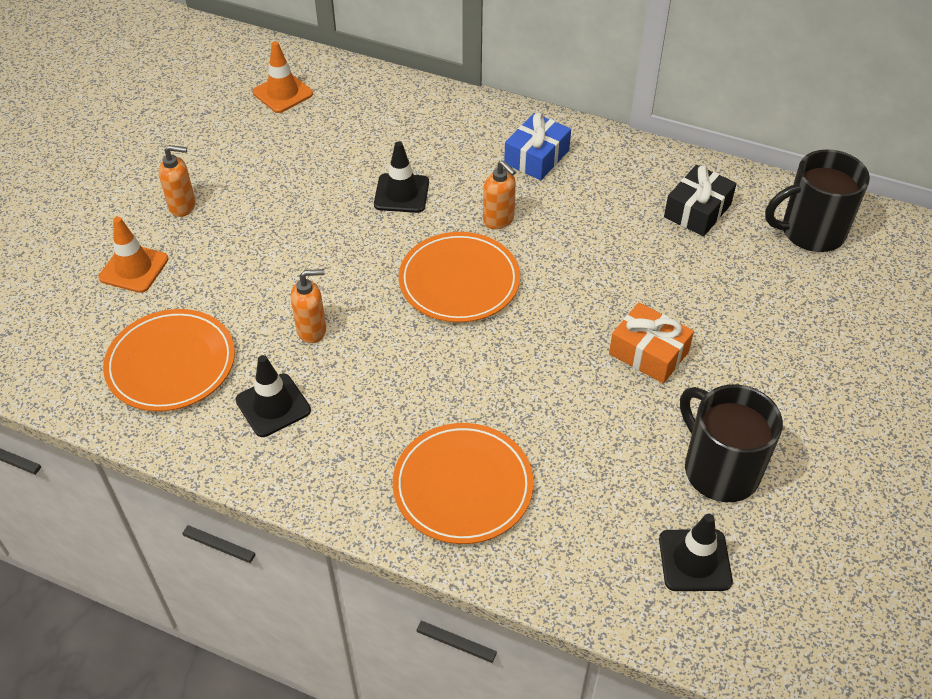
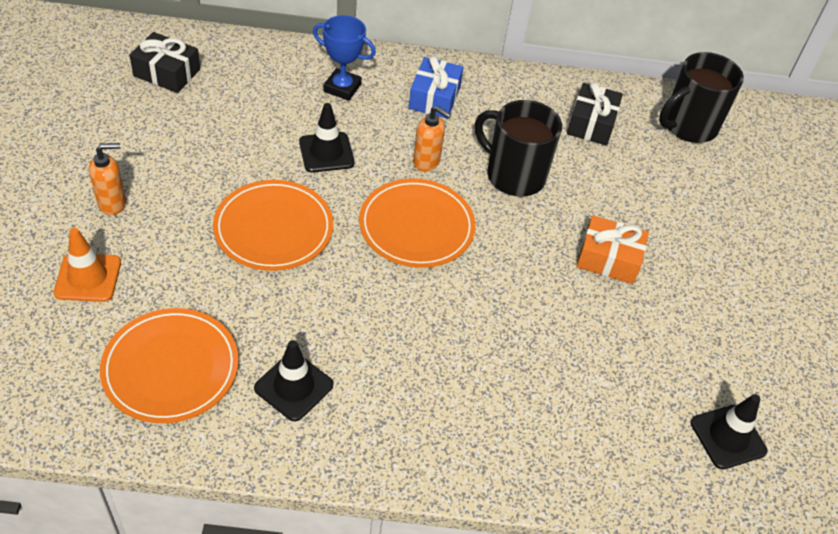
camera: 25 degrees left, 0 degrees up
orange traffic cone [253,41,313,113] -> black gift [130,32,200,93]
orange soap dispenser [291,269,326,343] -> none
orange plate [393,423,534,544] -> orange plate moved to [213,180,333,271]
black mug [680,384,783,502] -> black mug moved to [475,100,562,197]
none -> blue trophy [313,15,376,101]

